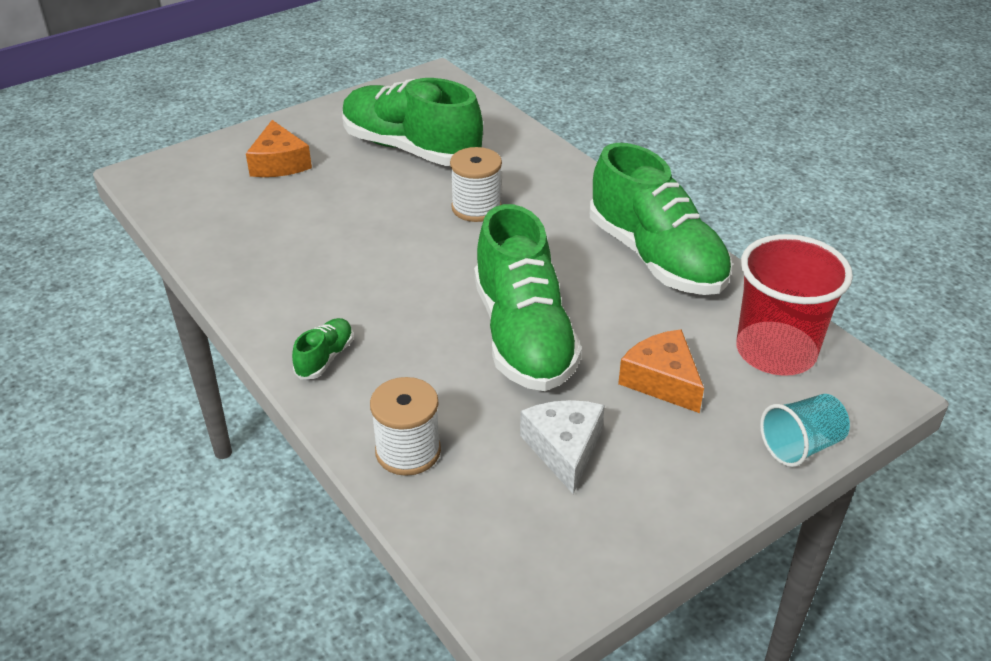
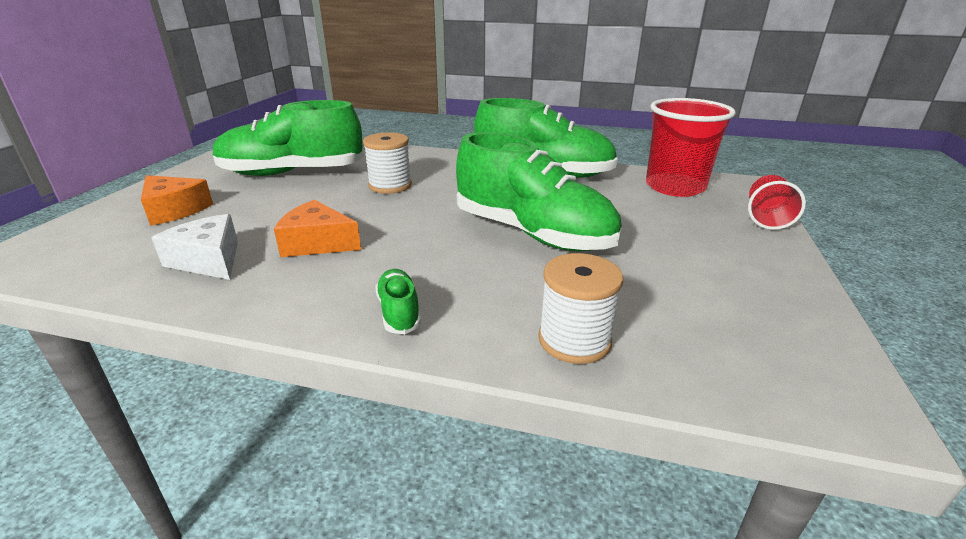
camera: 40 degrees left, 10 degrees down
white cheese [520,400,605,494] -> white cheese moved to [152,214,238,280]
orange cheese [618,329,704,413] -> orange cheese moved to [274,200,361,257]
turquoise cup [760,394,850,467] -> red cup [748,175,806,230]

